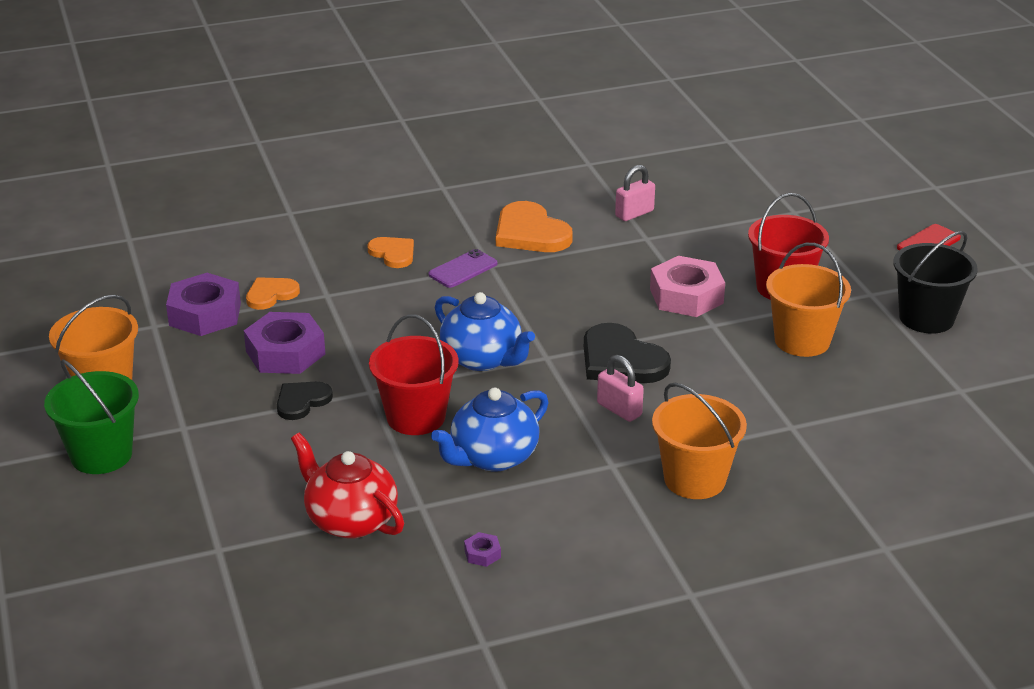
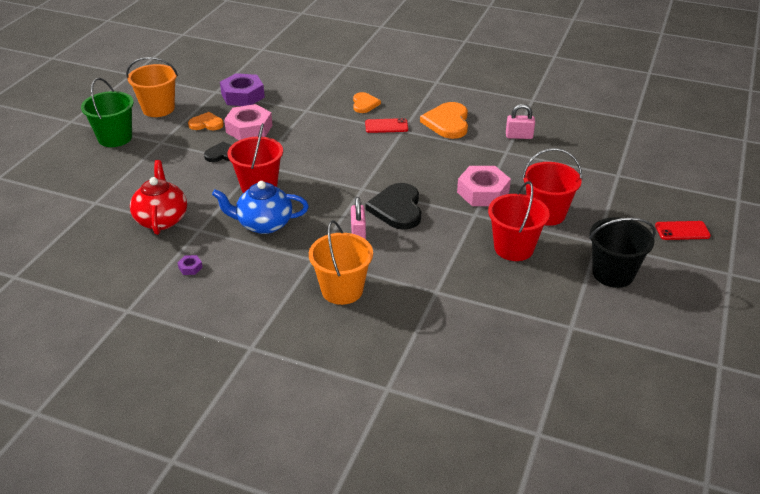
camera: 40 degrees right, 5 degrees up
purple nut [244,312,325,374] -> pink nut [224,104,273,140]
orange heart [246,277,300,310] -> orange heart moved to [188,112,224,130]
purple phone [428,249,498,288] -> red phone [365,118,408,133]
blue teapot [435,292,535,371] -> none
orange bucket [766,243,851,357] -> red bucket [488,181,550,261]

